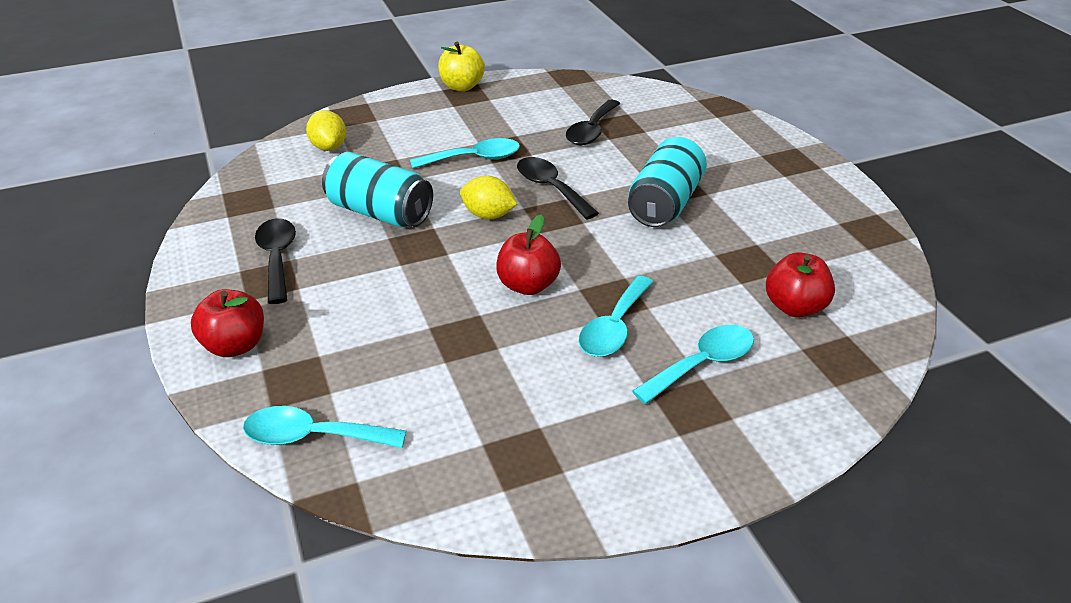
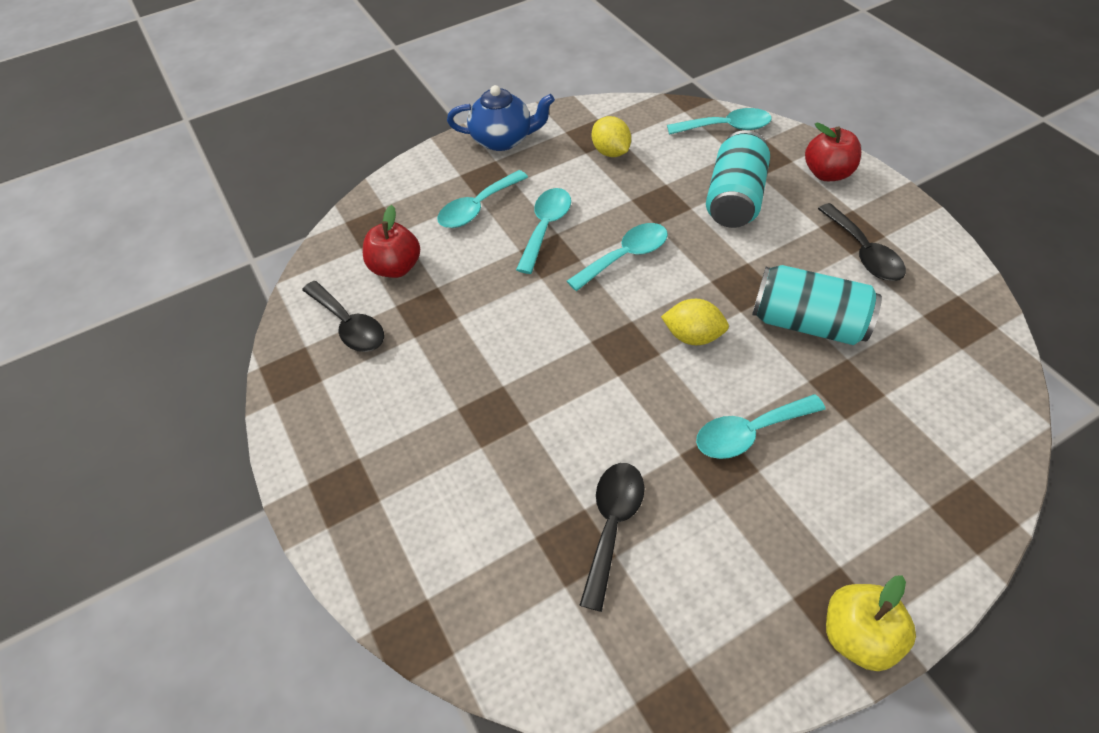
camera: 175 degrees right, 15 degrees up
yellow lemon [306,110,346,151] -> yellow lemon moved to [592,116,631,157]
red apple [496,214,561,295] -> turquoise spoon [567,223,668,291]
black spoon [517,157,599,220] -> black spoon moved to [302,281,384,352]
turquoise can [628,137,707,227] -> turquoise can moved to [706,130,770,228]
none -> blue teapot [447,85,555,151]

